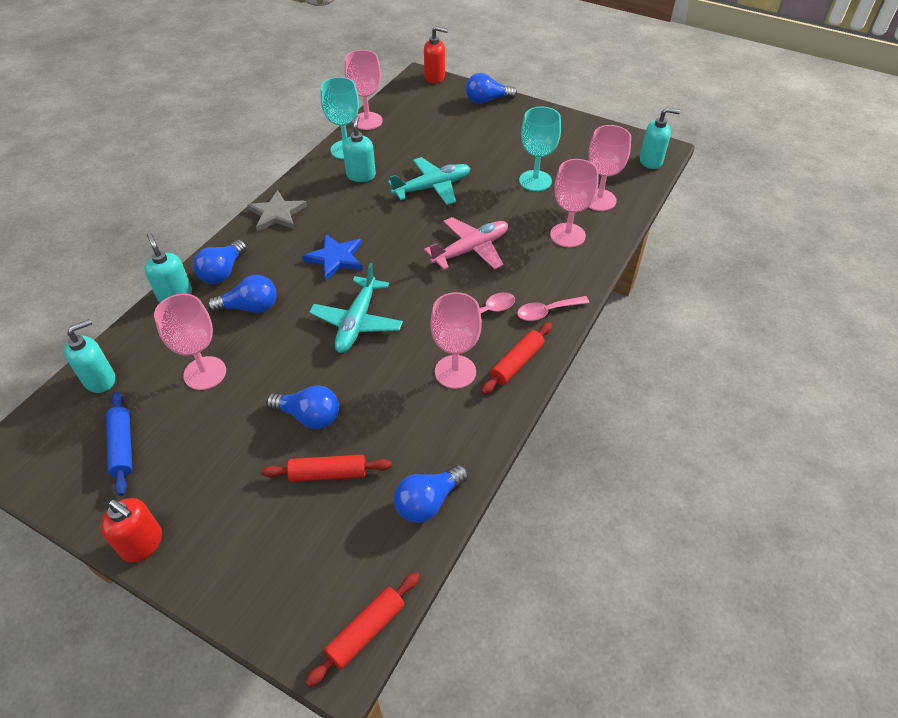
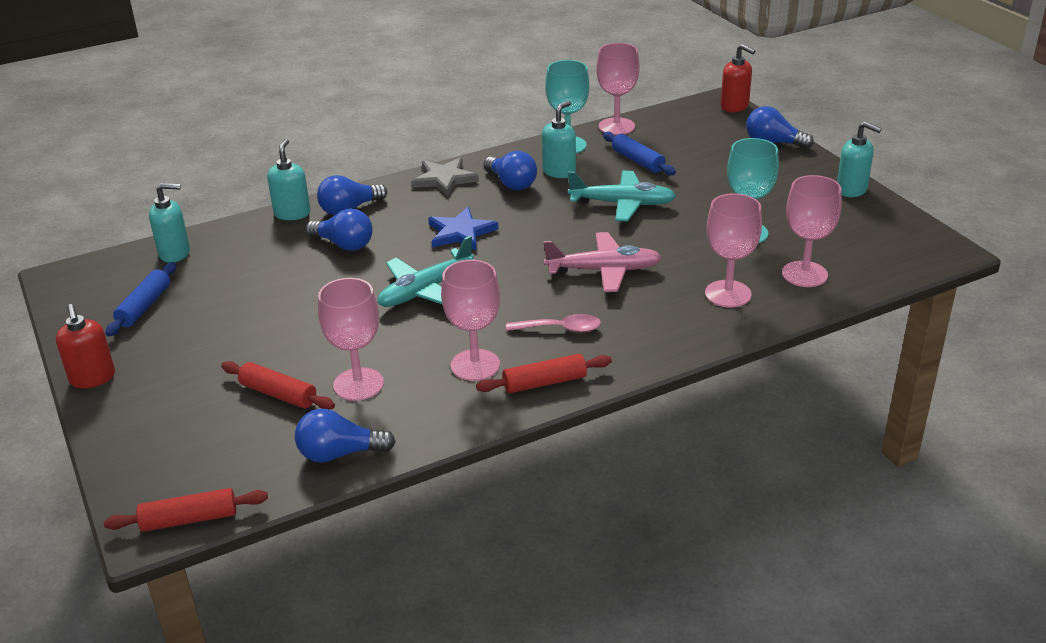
camera: 35 degrees right, 15 degrees down
pink goblet [154,294,226,390] -> pink goblet moved to [318,278,384,401]
blue light bulb [266,385,339,429] -> blue light bulb moved to [484,151,537,190]
pink spoon [517,296,590,321] -> none
turquoise soap dispenser [640,108,680,169] -> turquoise soap dispenser moved to [837,122,882,197]
none -> blue rolling pin [603,132,676,175]

